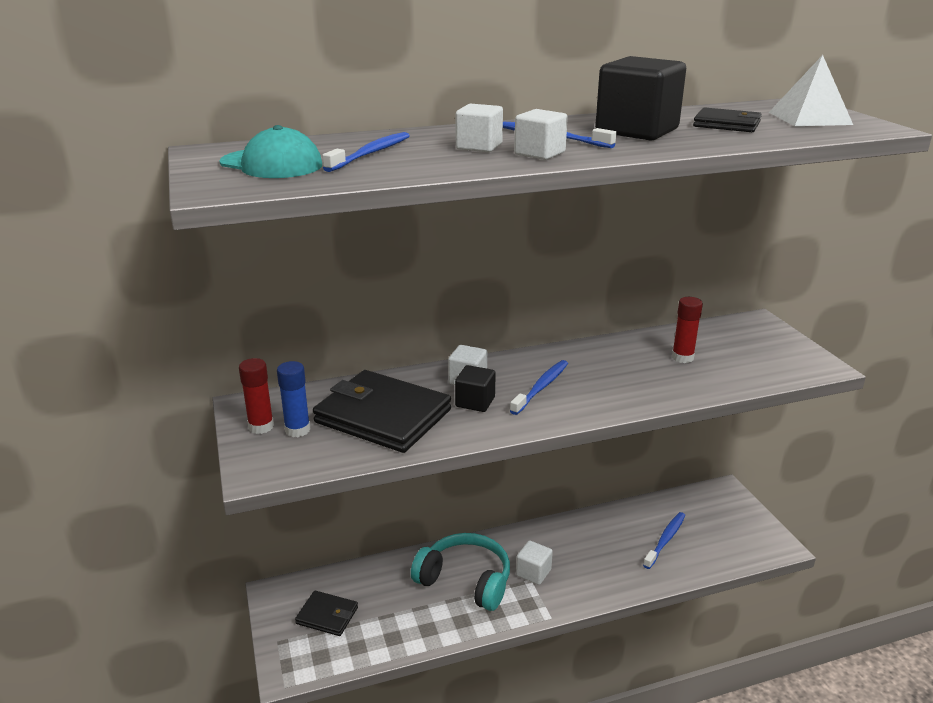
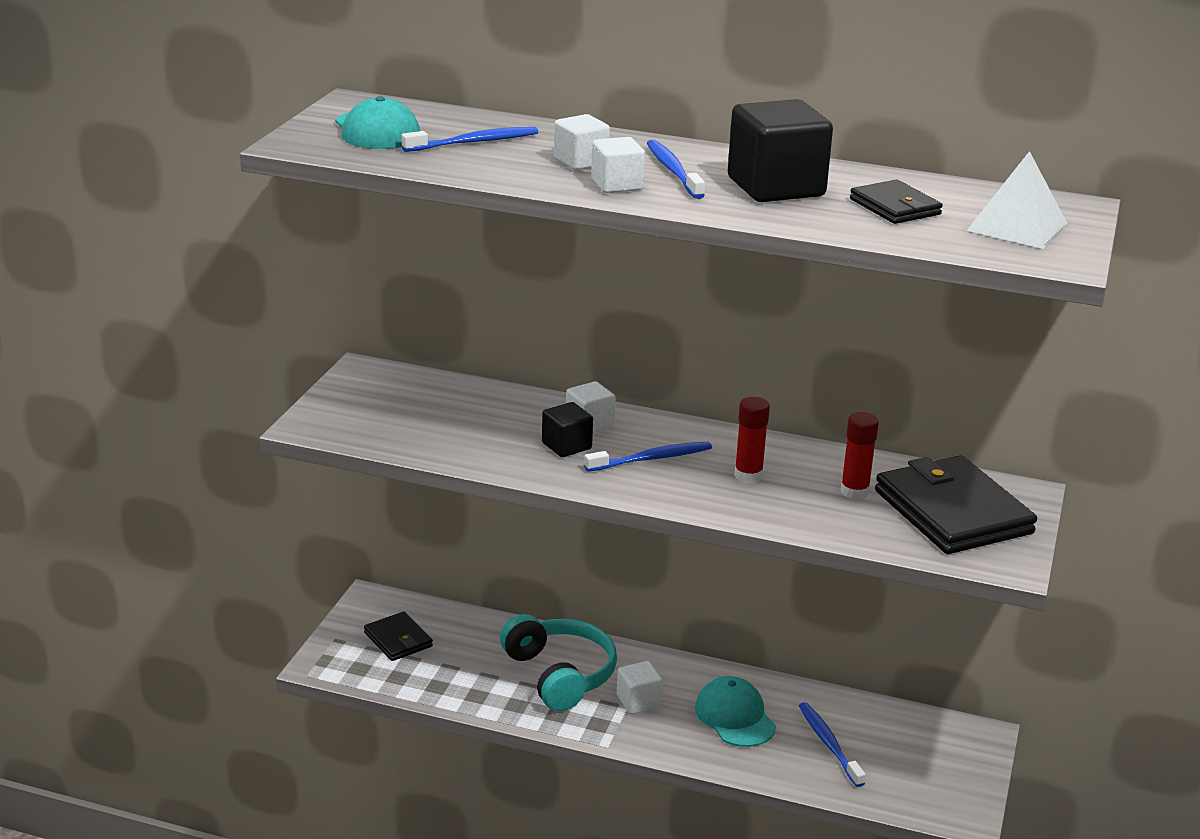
camera: 35 degrees right, 0 degrees up
red glue stick [239,358,274,434] -> red glue stick moved to [734,397,770,483]
blue glue stick [277,361,310,437] -> none
black wallet [313,370,451,453] -> black wallet moved to [875,455,1037,554]
blue toothbrush [643,512,686,569] -> blue toothbrush turned 90 degrees counterclockwise [799,702,866,787]
none -> turquoise cap [695,676,776,747]

